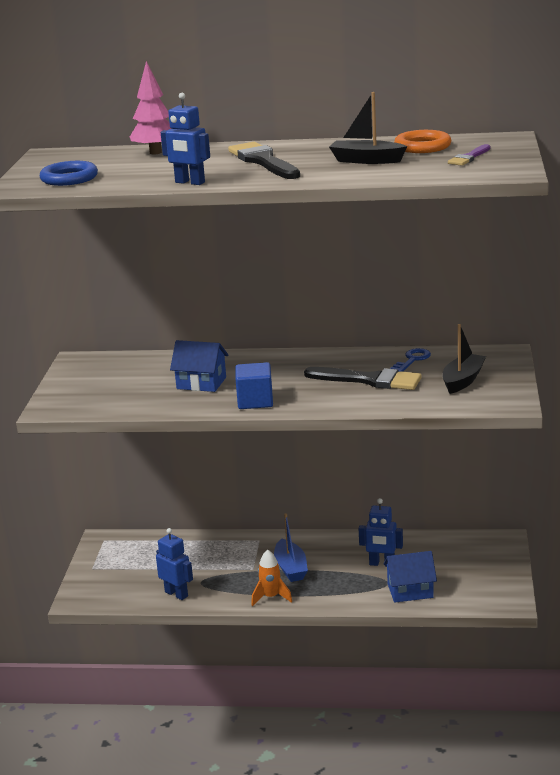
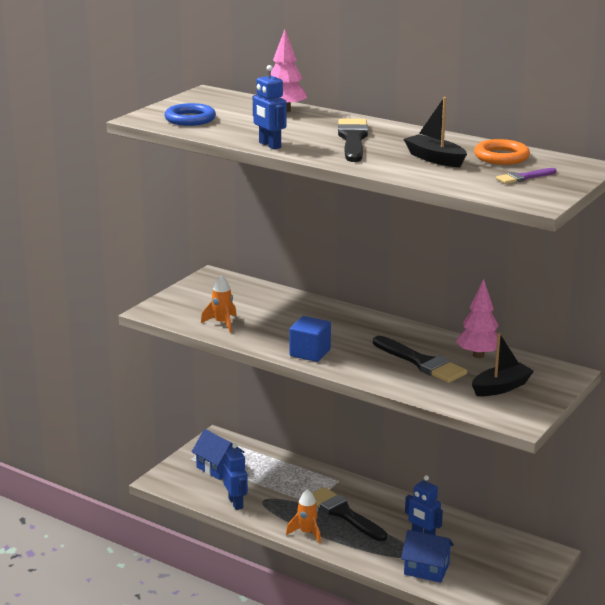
camera: 25 degrees right, 0 degrees up
blue house [170,340,228,392] -> blue house moved to [192,429,244,480]
blue boat [274,513,308,582] -> black brush [312,487,387,541]
blue key [390,348,431,372] -> pink tree [456,279,499,358]
none -> orange rocket [201,275,236,333]

